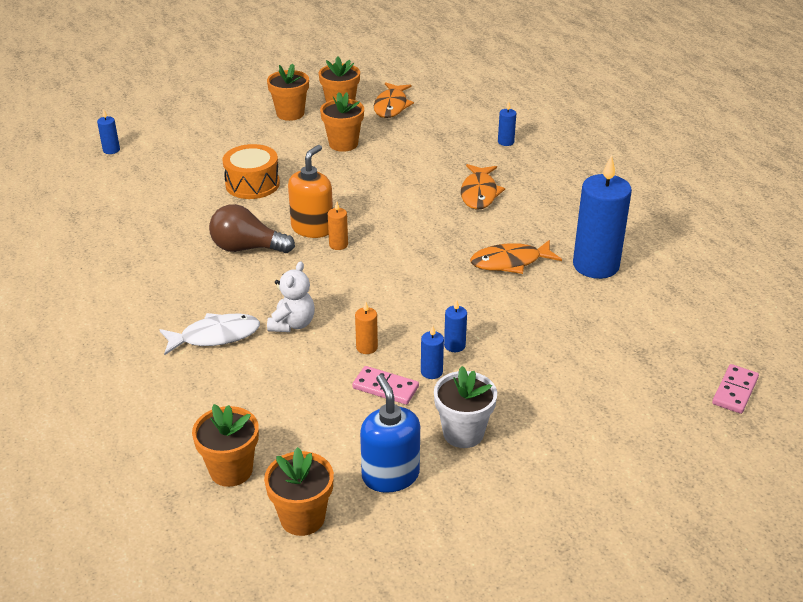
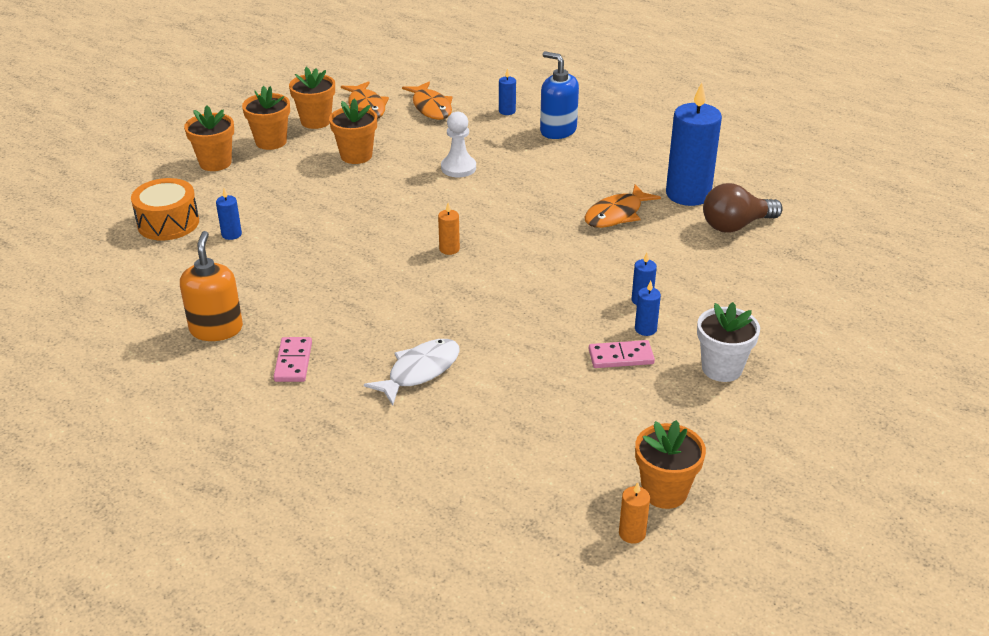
camera: 30 degrees left, 0 degrees up
blue candle [97,109,120,154] -> blue candle moved to [216,188,242,240]
orange flower pot [192,404,259,487] -> orange flower pot moved to [184,106,234,171]
brown light bulb [209,204,295,253] -> brown light bulb moved to [703,183,782,233]
orange drum [222,144,280,199] -> orange drum moved to [131,178,199,240]
white teddy bear [267,261,315,332] -> none
orange soap dispenser [288,145,333,238] -> orange soap dispenser moved to [180,231,243,341]
orange candle [355,302,378,354] -> orange candle moved to [619,482,650,544]
blue soap dispenser [360,374,420,493] -> blue soap dispenser moved to [540,51,579,139]
orange fish [461,164,505,210] -> orange fish moved to [402,82,453,120]
pink domino [712,364,759,414] -> pink domino moved to [273,337,312,382]
none -> white pawn [441,112,476,177]

